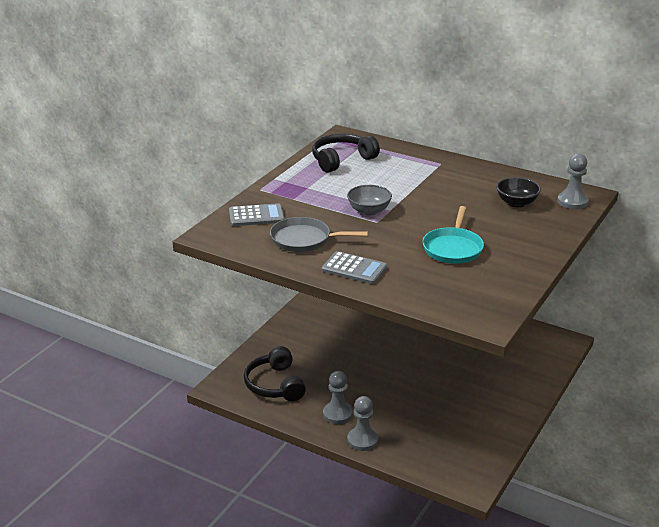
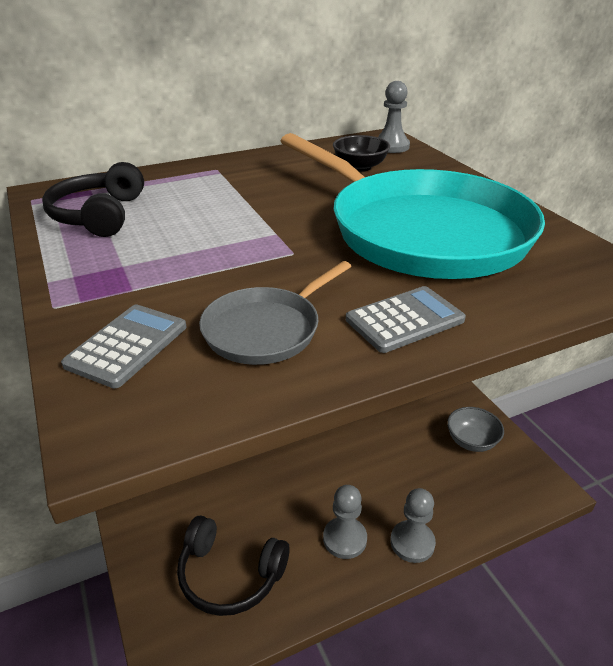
camera: 55 degrees left, 5 degrees up
grey bowl [347,185,392,215] -> grey bowl moved to [447,407,504,452]
turquoise pan [422,206,484,264] -> turquoise pan [281,133,545,279], size x2.21

